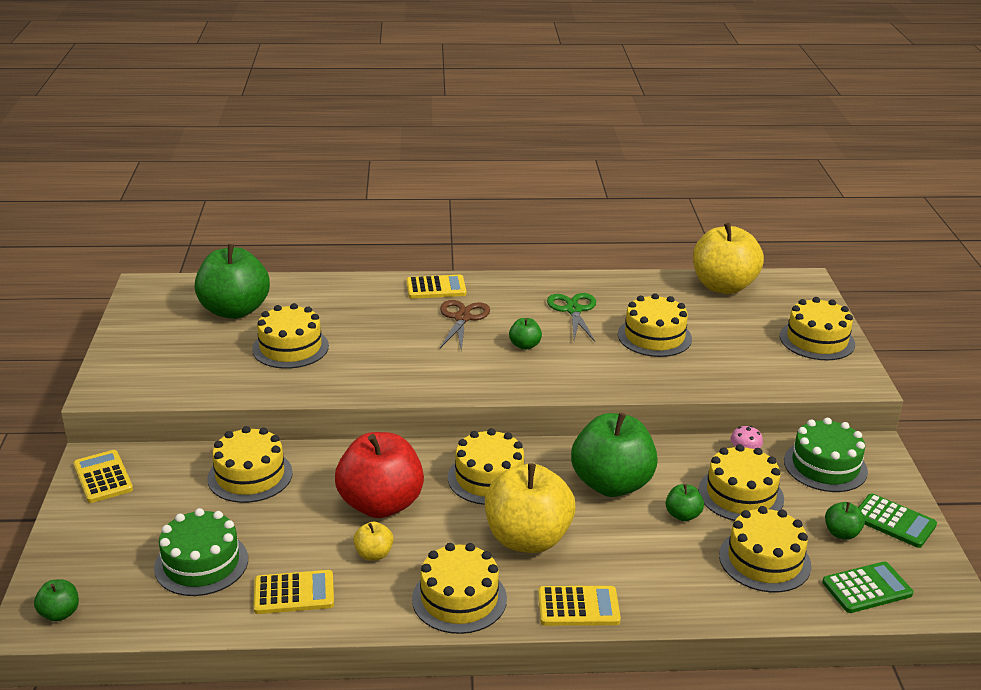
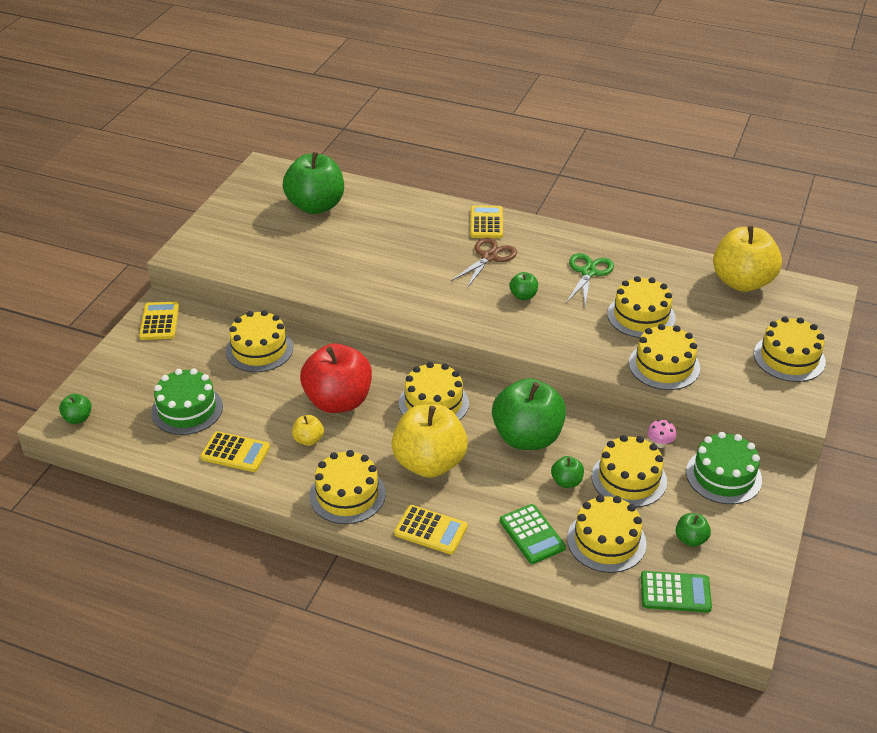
camera: 25 degrees right, 10 degrees up
yellow cake [252,303,329,369] -> yellow cake moved to [629,324,700,390]
yellow calculator [406,275,466,299] -> yellow calculator turned 105 degrees counterclockwise [470,205,503,238]
green calculator [858,494,937,548] -> green calculator moved to [500,504,566,564]

